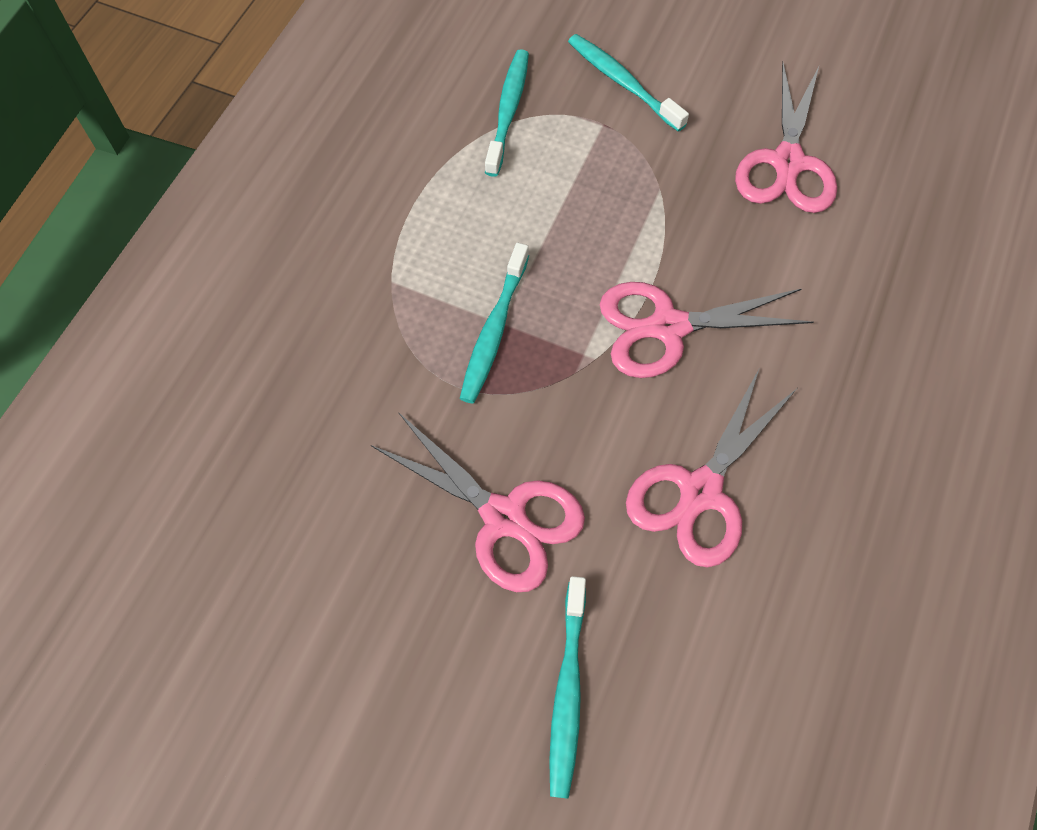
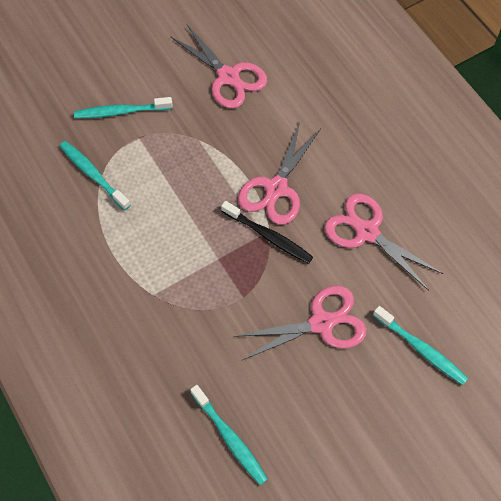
camera: 55 degrees left, 0 degrees up
turquoise toothbrush [460,243,529,403] -> turquoise toothbrush moved to [190,385,268,485]
pink scissors [626,369,797,568] -> pink scissors turned 150 degrees clockwise [324,194,443,291]
none -> black toothbrush [221,201,313,264]

